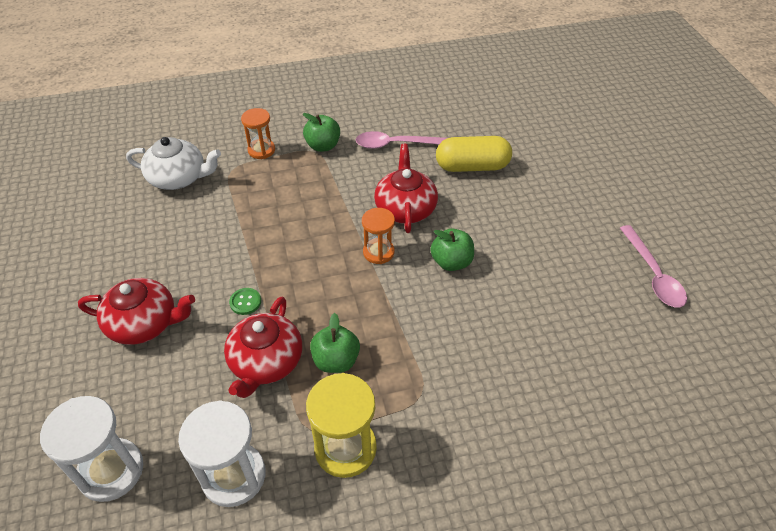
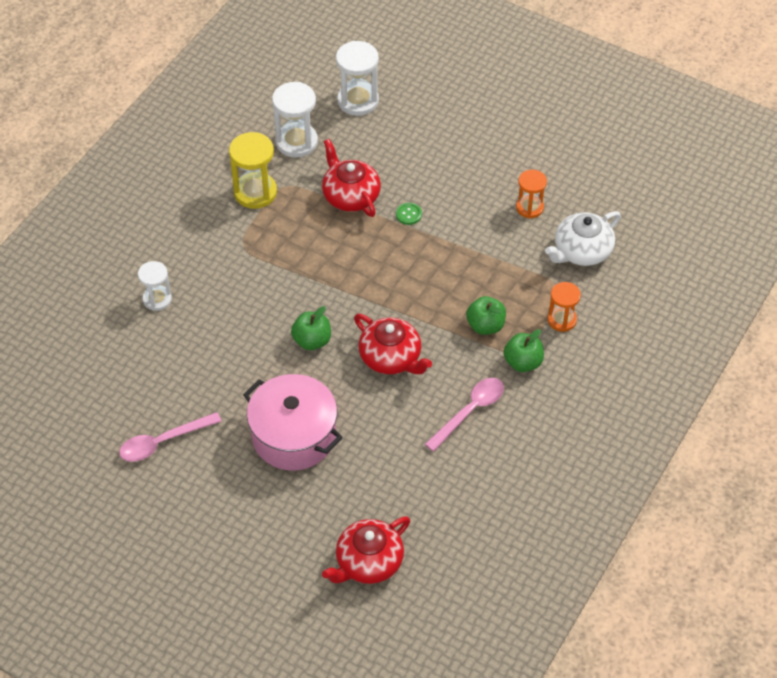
camera: 135 degrees right, 5 degrees up
red teapot [78,278,195,345] -> red teapot moved to [322,516,410,584]
green apple [310,313,360,373] -> green apple moved to [466,296,506,335]
orange hourglass [362,208,395,264] -> orange hourglass moved to [516,170,547,218]
yellow capsule [436,136,512,172] -> none
pink spoon [620,225,687,308] -> pink spoon turned 60 degrees counterclockwise [119,412,222,462]
none -> white hourglass [138,261,172,311]
none -> pink pot [243,374,343,470]

